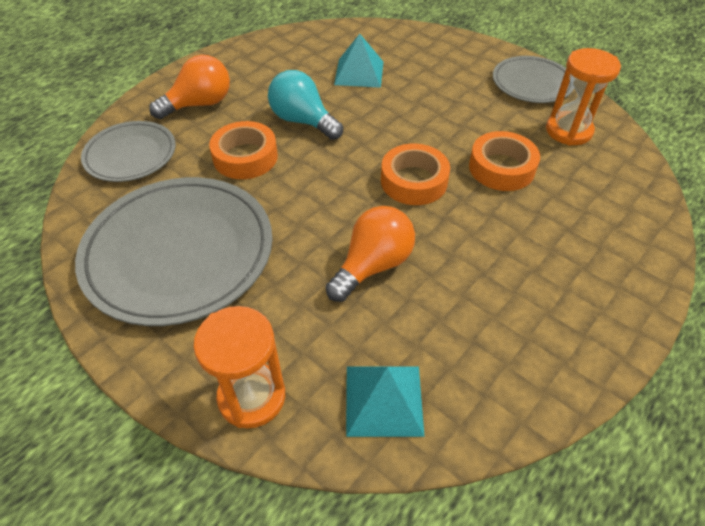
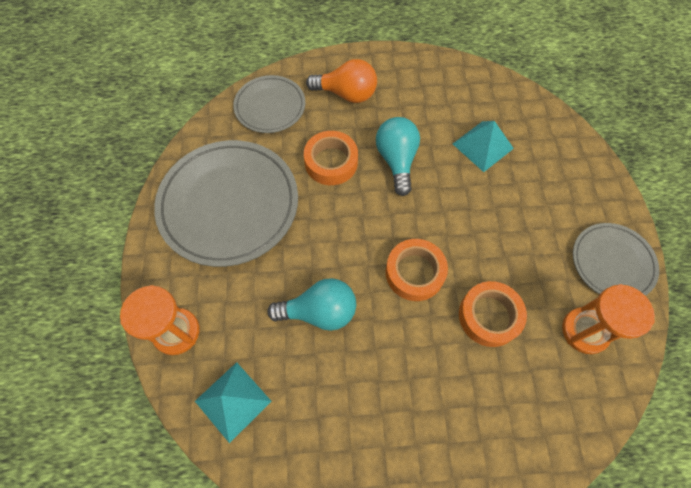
camera: 45 degrees right, 15 degrees up
orange light bulb [326,206,415,302] -> turquoise light bulb [267,278,356,331]

